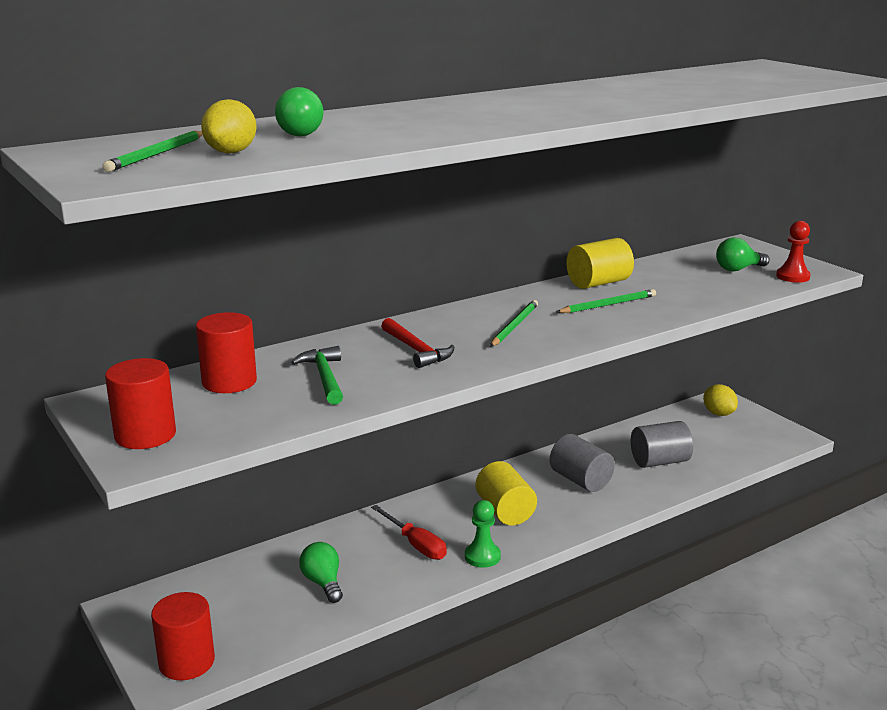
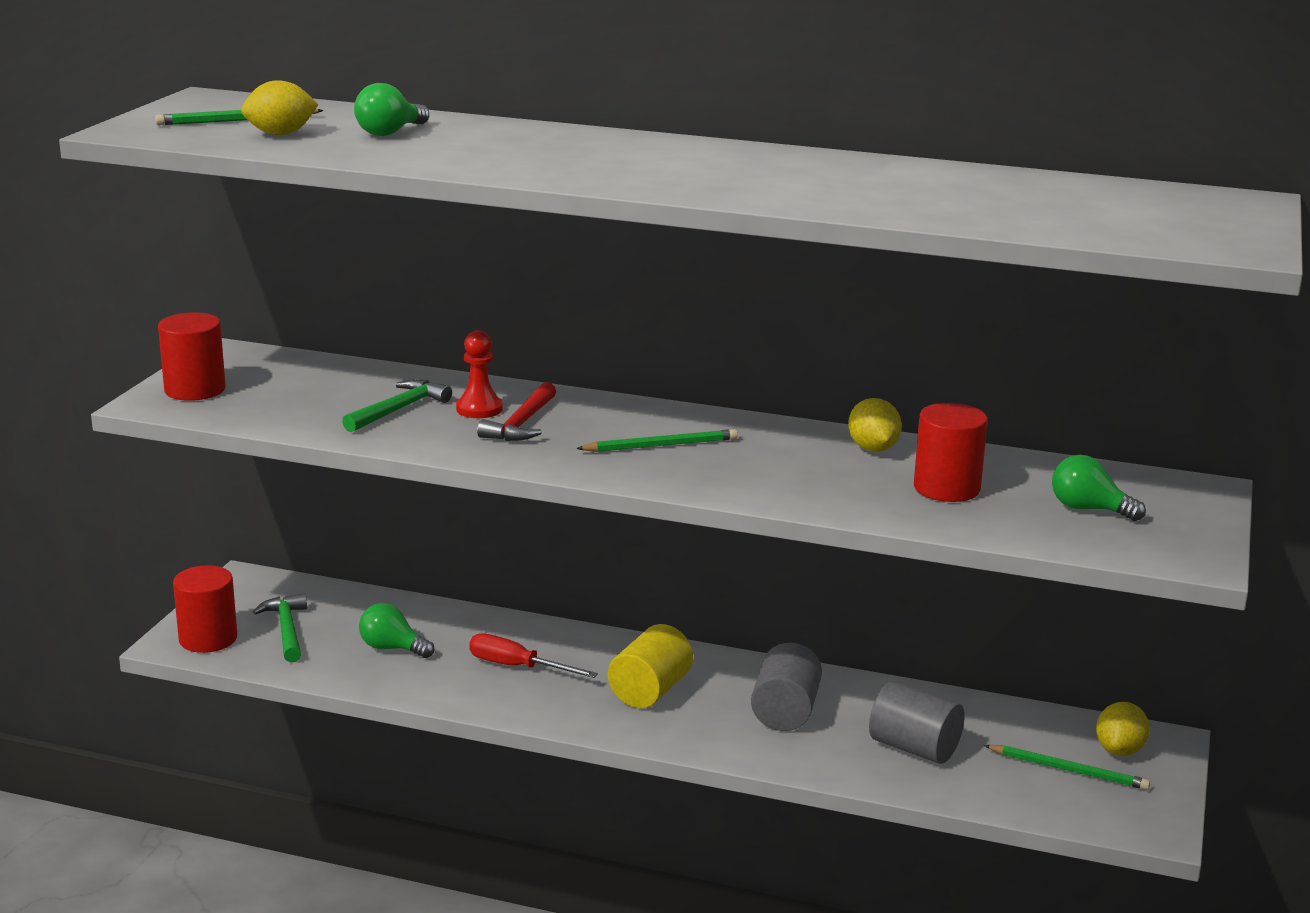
camera: 50 degrees right, 0 degrees up
red cylinder [196,312,257,393] -> red cylinder moved to [914,403,988,502]
green light bulb [299,542,343,603] -> green light bulb turned 90 degrees counterclockwise [359,603,434,658]
red screwdriver [371,505,447,560] -> red screwdriver turned 105 degrees clockwise [469,633,598,678]
green pawn [465,500,501,568] -> none
green pencil [556,289,656,313] -> green pencil moved to [984,745,1150,790]
yellow cylinder [566,238,634,289] -> yellow lemon [848,398,902,452]
red pawn [776,221,811,283] -> red pawn moved to [456,330,503,418]
none -> green hammer [253,593,307,663]

